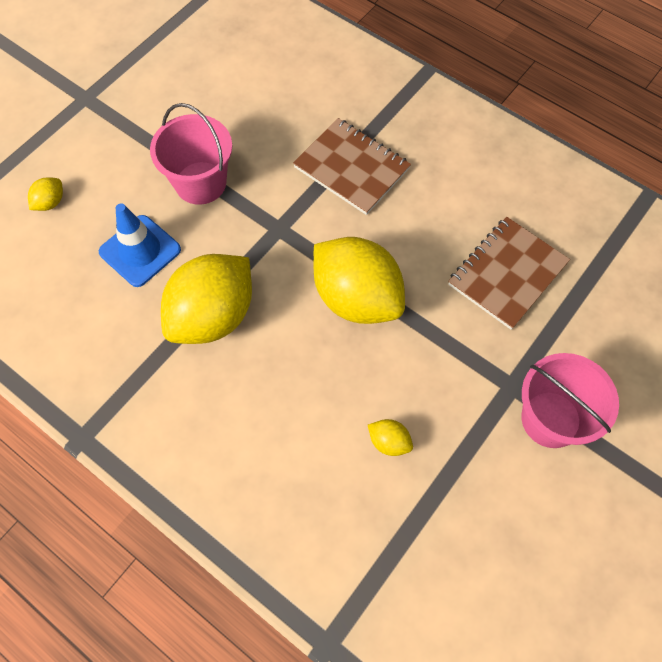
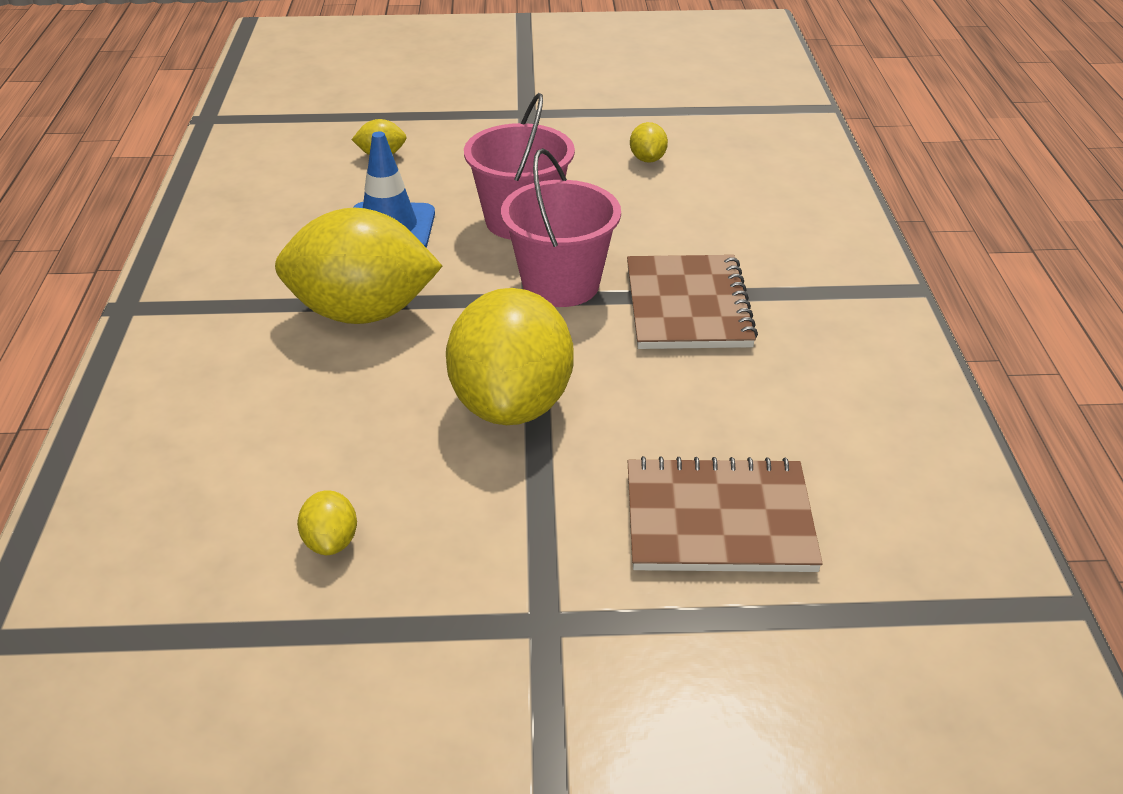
camera: 50 degrees right, 25 degrees down
pink bucket [521,353,619,448] -> pink bucket moved to [501,148,621,307]
none -> yellow lemon [630,122,668,163]

